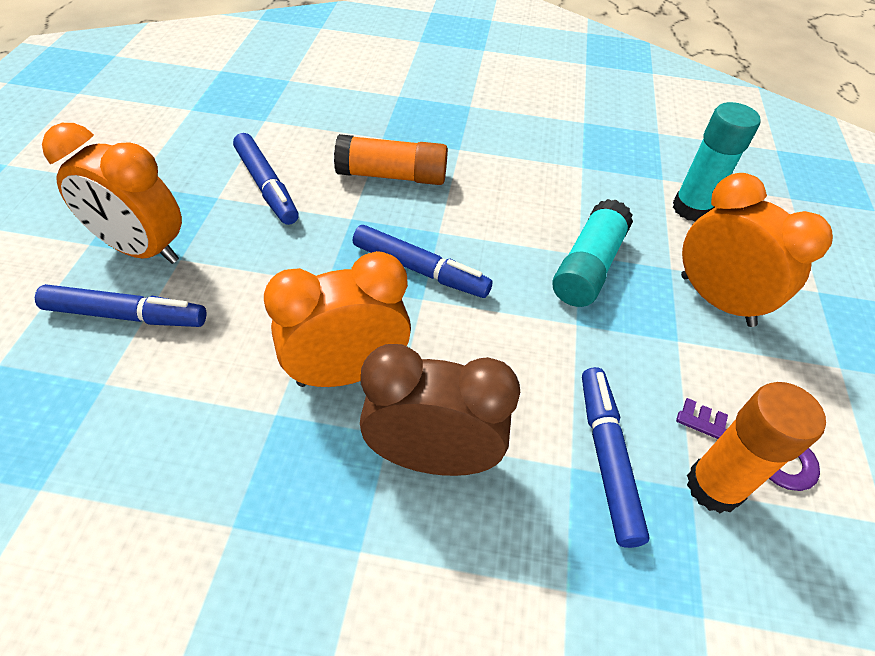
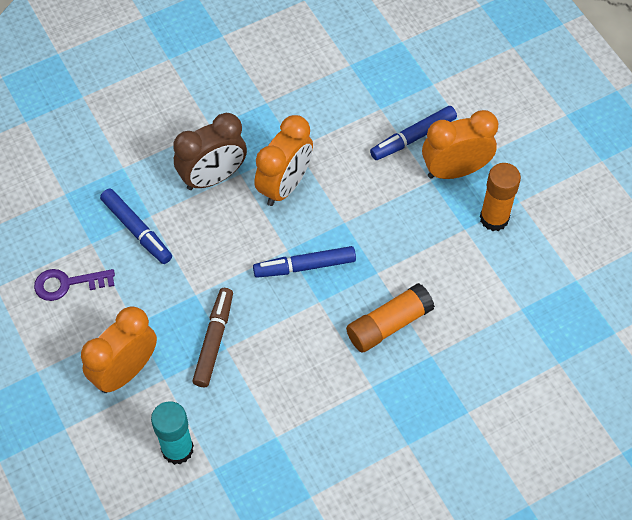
camera: 145 degrees right, 10 degrees up
blue marker [233,133,299,225] -> none
turquoise glue stick [552,199,633,307] -> brown marker [192,288,233,387]
orange clock [681,173,833,327] -> orange clock turned 120 degrees clockwise [81,306,157,393]
orange glue stick [687,382,826,514] -> orange glue stick moved to [480,163,521,231]

